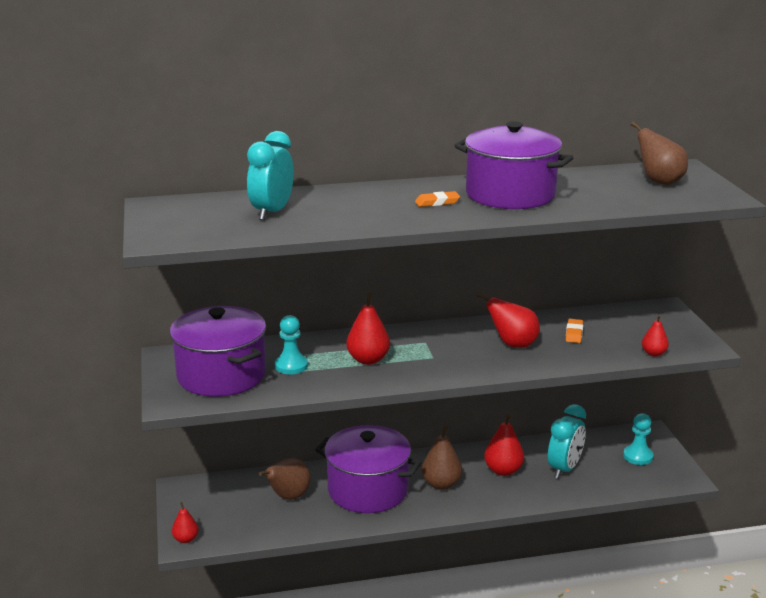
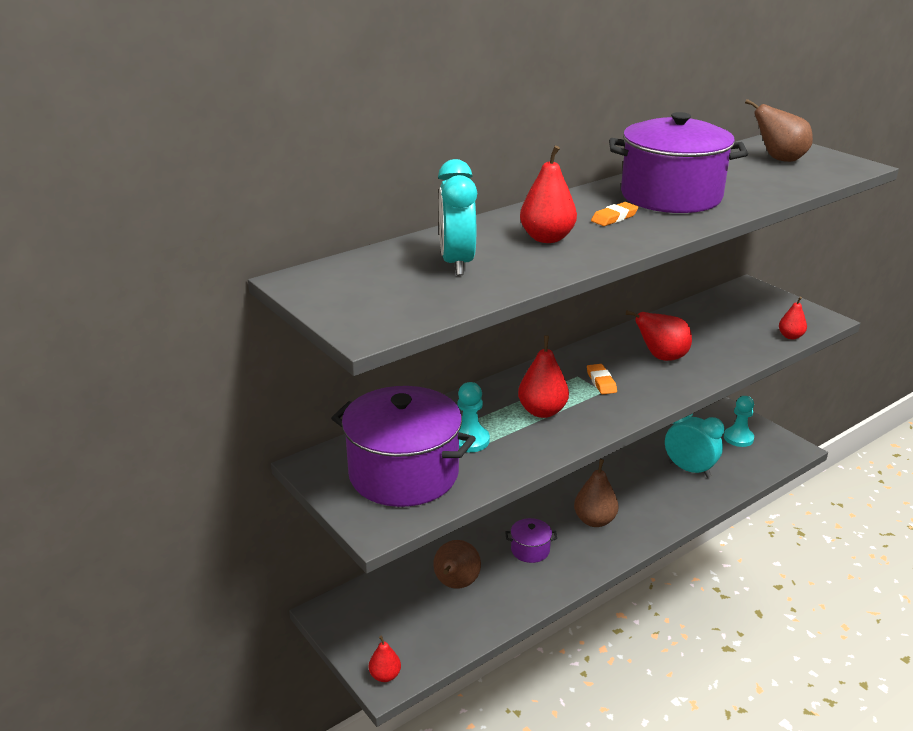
camera: 25 degrees left, 5 degrees up
purple pot [315,425,421,513] -> purple pot [505,518,557,563], size x0.43
red pear [484,414,524,476] -> red pear moved to [520,146,577,243]
turquoise clock [548,404,586,479] -> turquoise clock turned 60 degrees counterclockwise [665,414,724,478]
orange eraser [566,319,583,343] -> orange eraser moved to [587,364,617,394]

